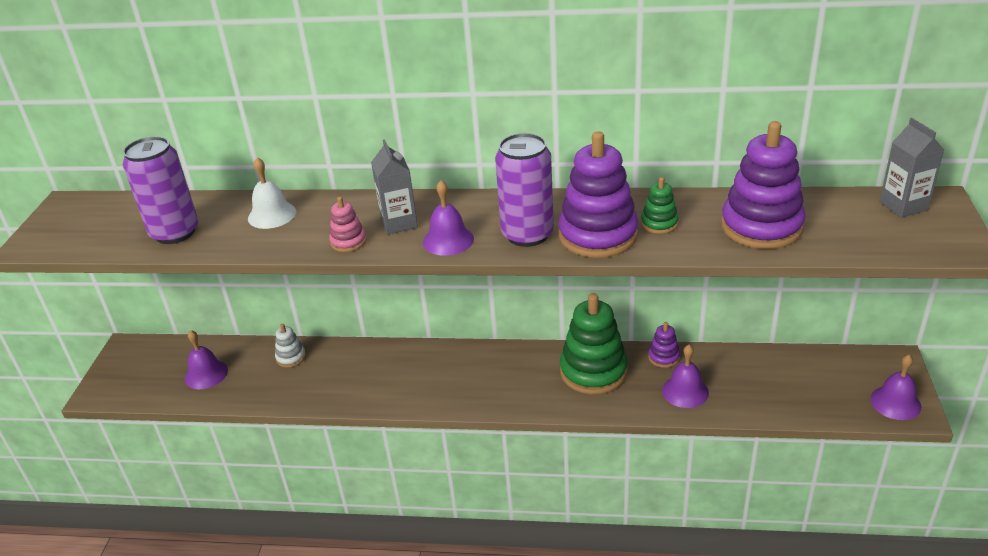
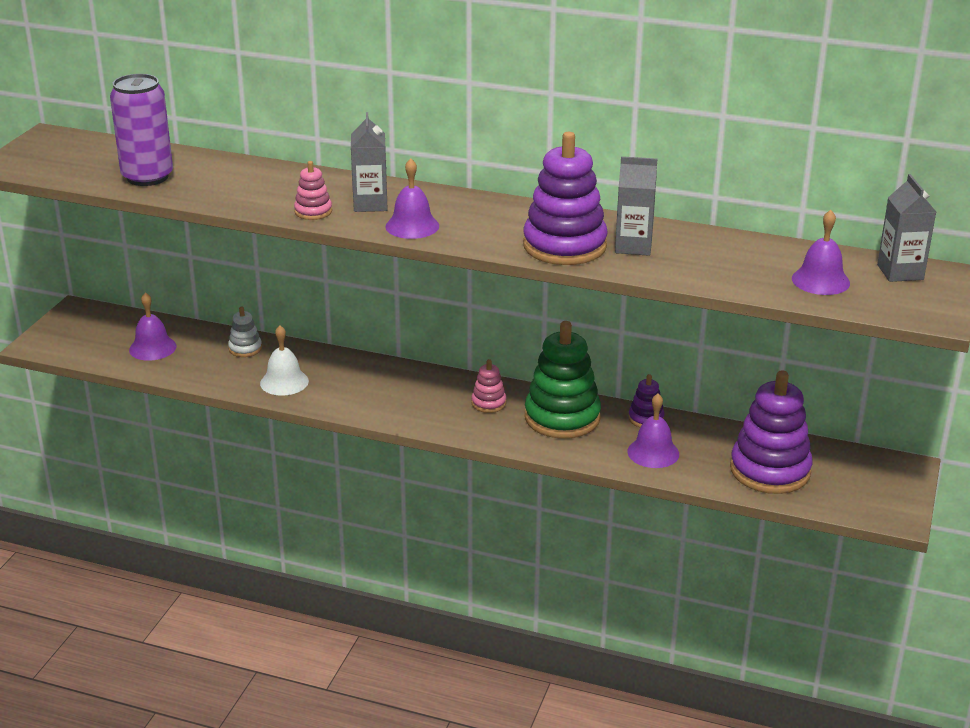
camera: 10 degrees right, 5 degrees down
white bell [248,157,296,229] -> white bell moved to [260,325,309,396]
purple can [495,133,554,247] -> none
green stacking toy [641,177,678,234] -> grey carton [615,156,657,256]
purple stacking toy [721,121,806,249] -> purple stacking toy moved to [730,370,813,494]
purple bell [870,355,921,420] -> purple bell moved to [792,210,850,295]
none -> pink stacking toy [471,359,506,413]

